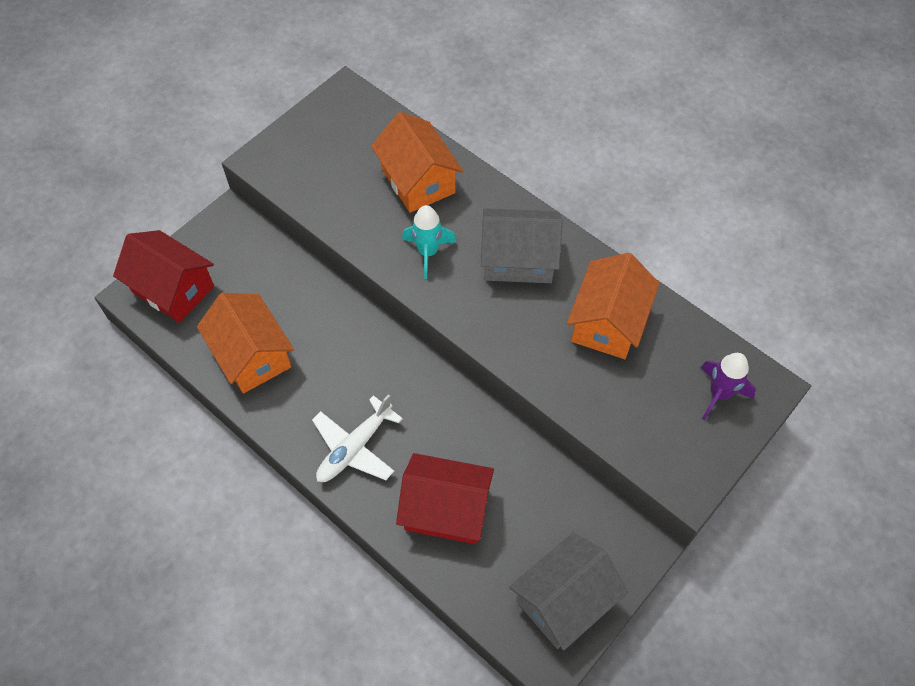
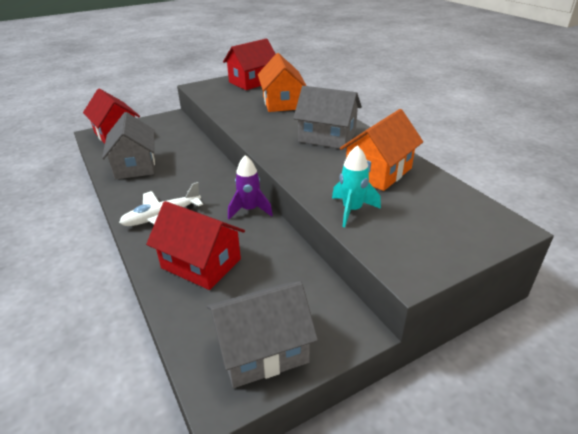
camera: 20 degrees right, 25 degrees down
orange house [197,293,294,393] -> grey house [102,112,155,180]
turquoise rocket [402,205,456,279] -> turquoise rocket moved to [332,145,381,227]
purple rocket [700,353,756,420] -> purple rocket moved to [228,155,273,220]
none -> red house [223,38,276,90]

